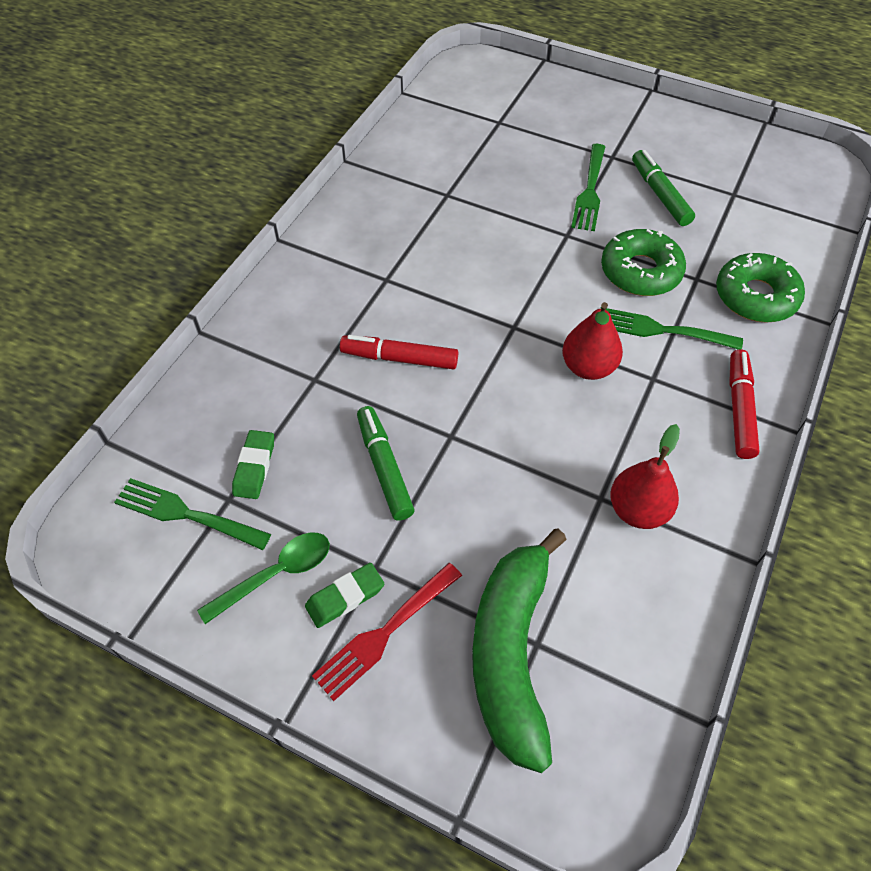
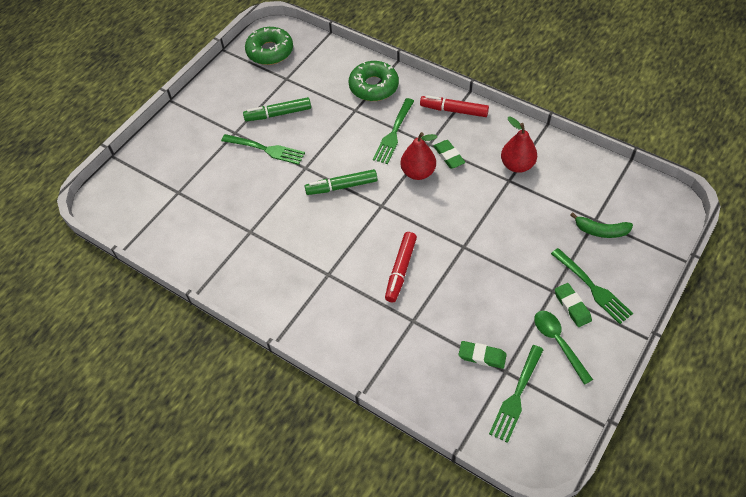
camera: 80 degrees left, 0 degrees up
red fork [312,563,462,701] -> green fork [551,248,633,324]
green marker [357,406,415,520] -> green marker moved to [305,169,378,195]
green banana [472,529,567,773] -> green banana [570,212,633,238], size x0.48
green donut [601,229,686,296] -> green donut moved to [245,27,293,65]
none -> green eraser [433,140,465,169]

